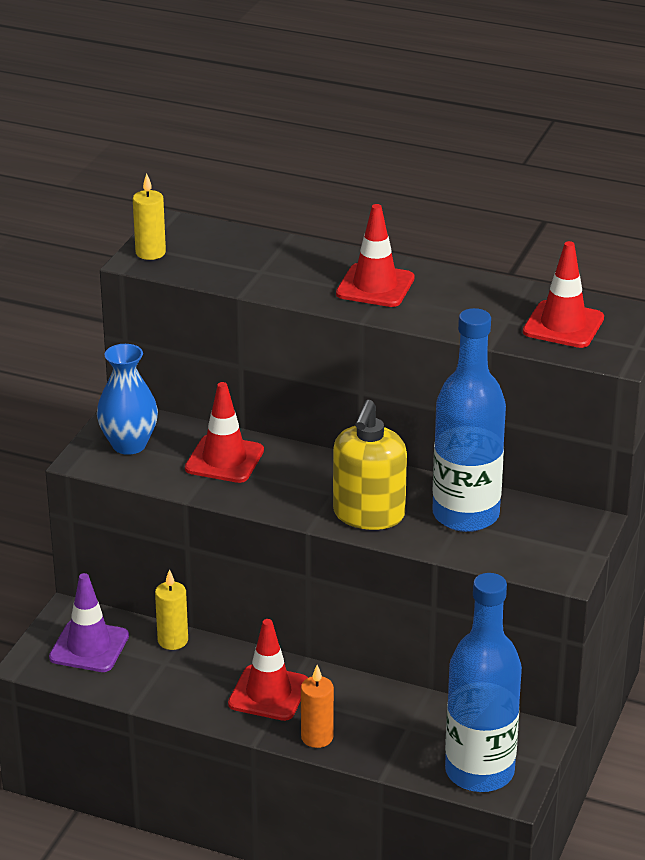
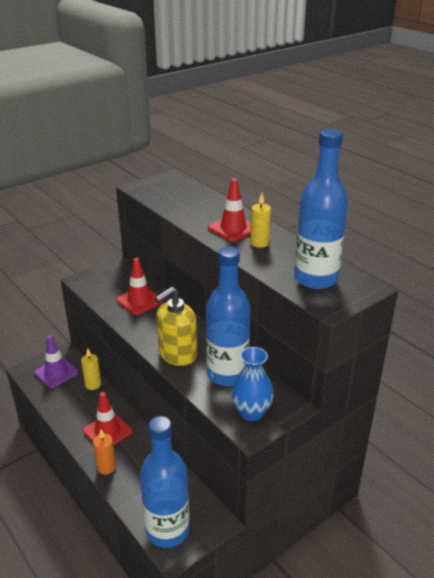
camera: 30 degrees right, 0 degrees up
blue vase [97,344,158,455] -> blue vase moved to [231,347,274,421]
yellow candle [133,173,166,260] -> yellow candle moved to [250,193,271,248]
red traffic cone [523,241,604,348] -> blue bottle [294,129,348,289]

